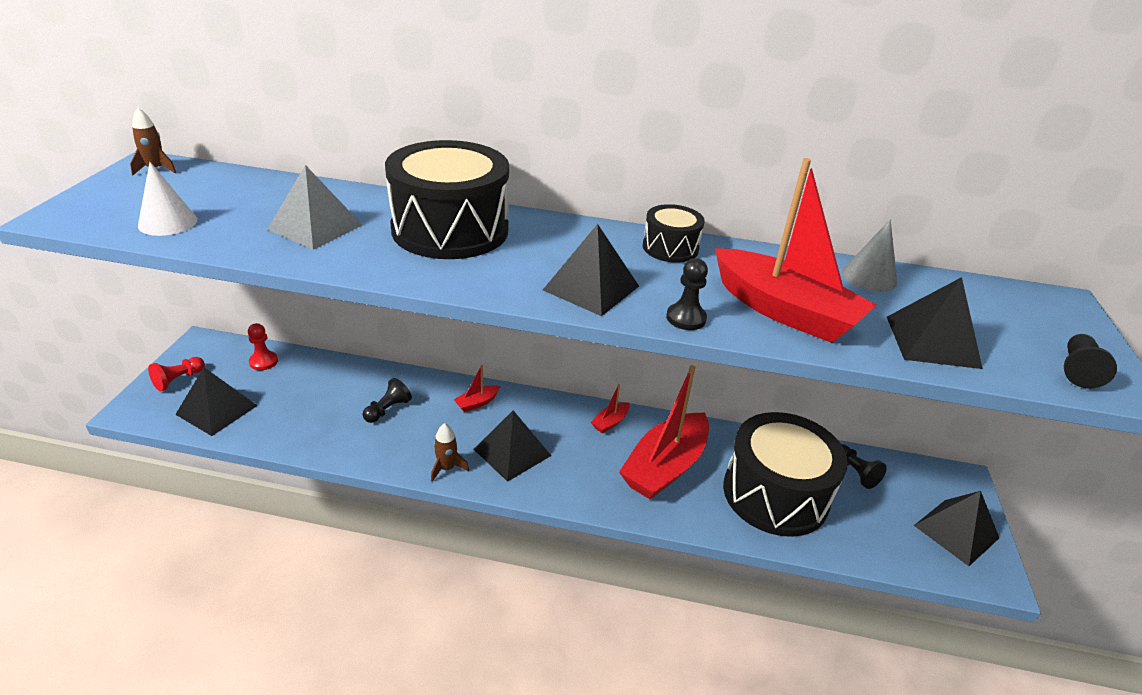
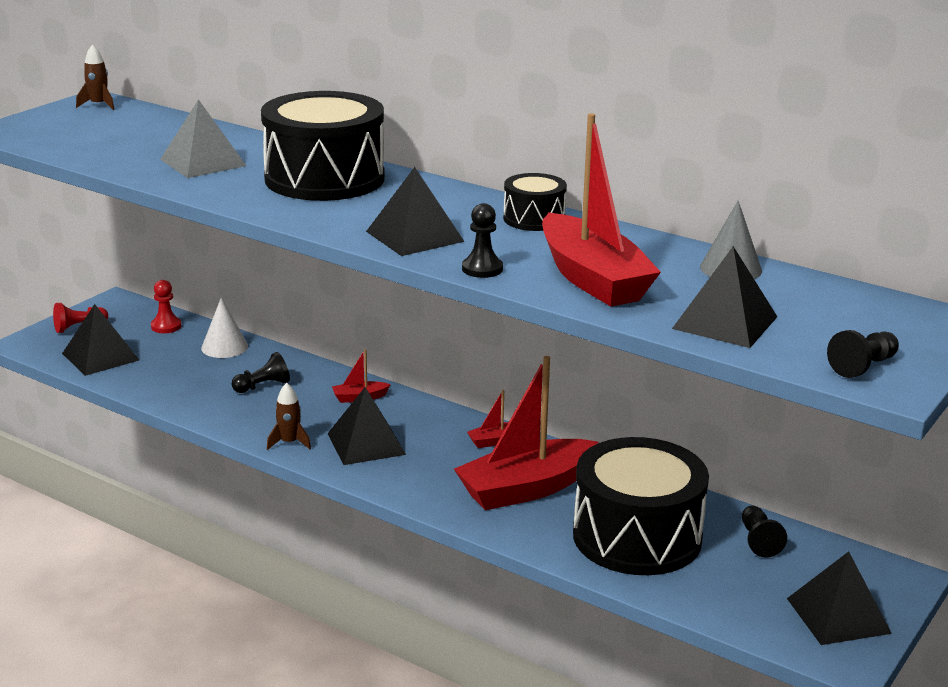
camera: 25 degrees right, 10 degrees down
white cone [138,162,197,236] -> white cone moved to [201,297,248,358]

